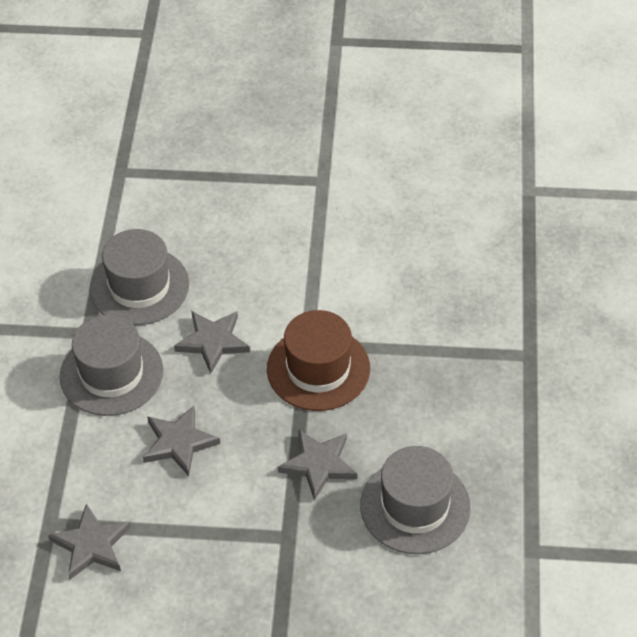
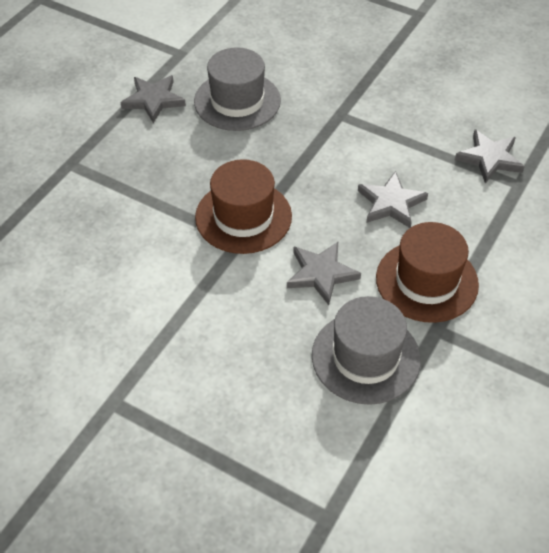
camera: 155 degrees left, 0 degrees up
grey hat [60,315,163,416] -> brown hat [376,222,479,323]
grey star [278,429,357,501] -> grey star moved to [120,75,186,123]

